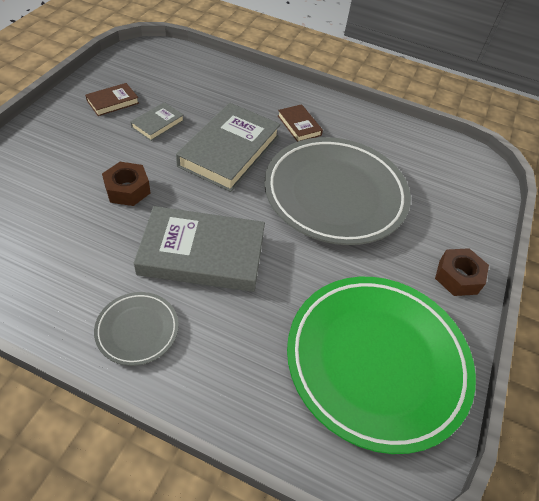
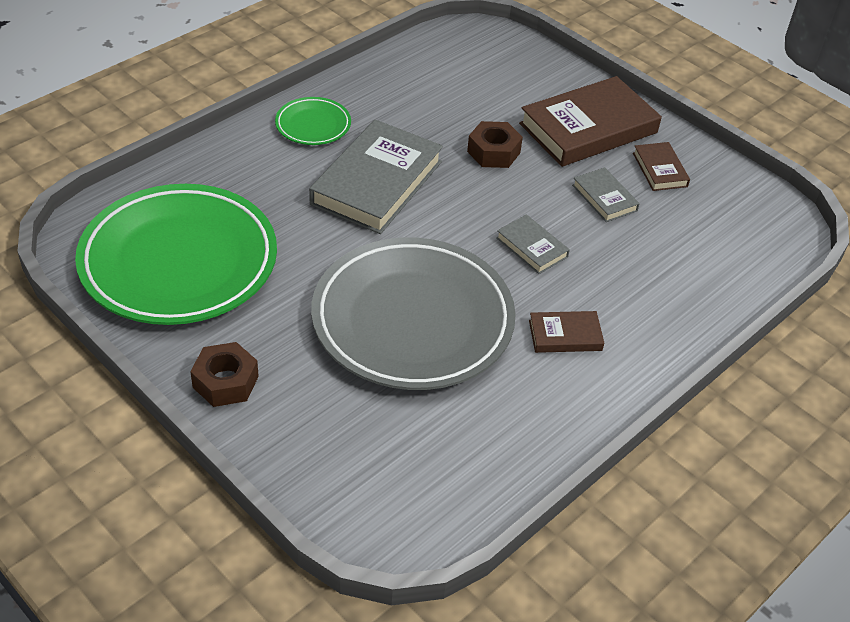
camera: 115 degrees right, 5 degrees down
grey plate [94,292,179,366] -> green plate [275,97,351,145]
grey book [176,103,281,192] -> grey book [496,214,570,274], size x0.48
none -> brown book [519,76,662,167]

